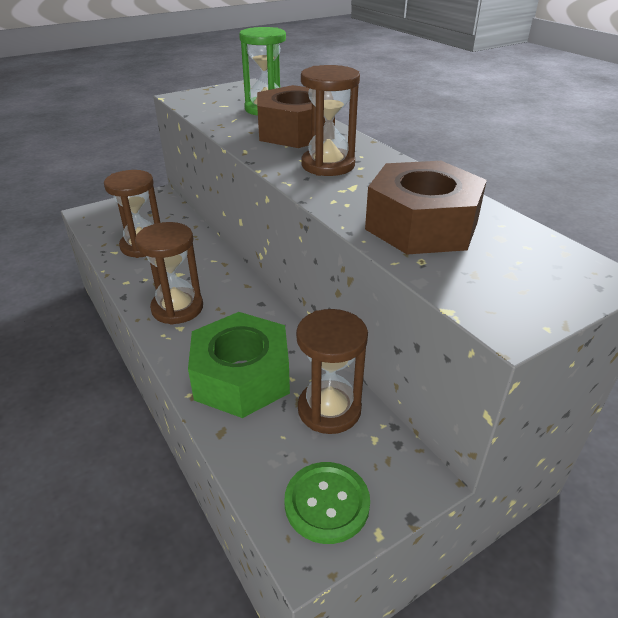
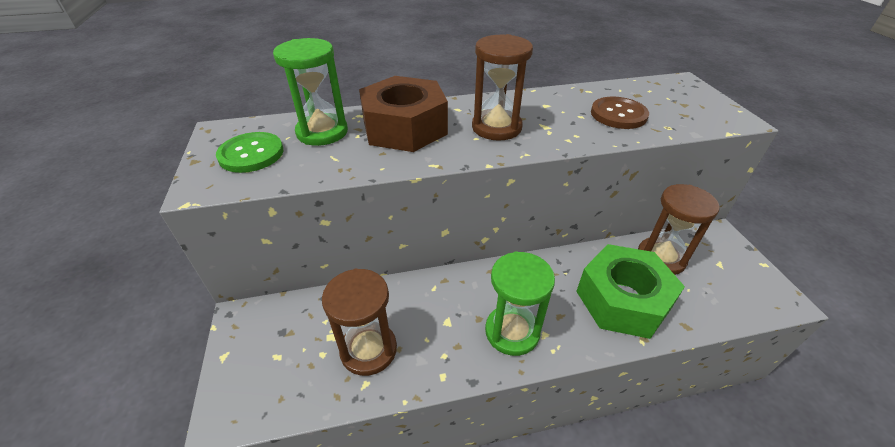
camera: 70 degrees left, 5 degrees up
brown hourglass [135,222,203,325] -> green hourglass [485,251,555,356]
green button [284,462,370,544] -> green button moved to [216,132,283,173]
brown nut [365,161,487,254] -> brown button [591,96,649,129]

